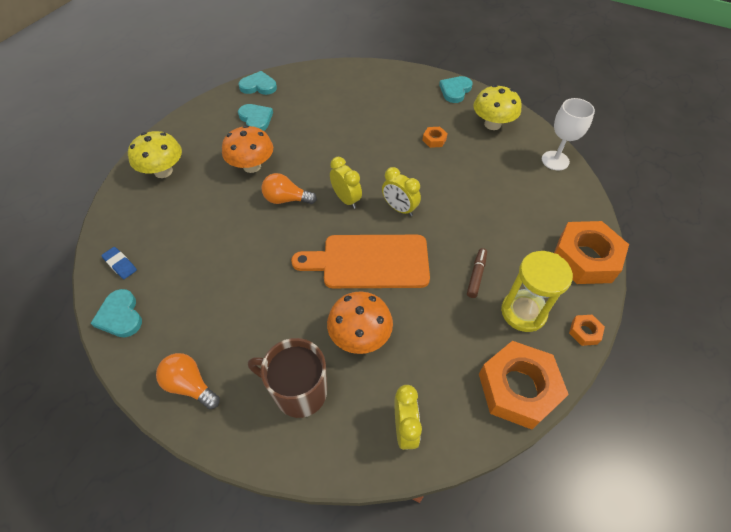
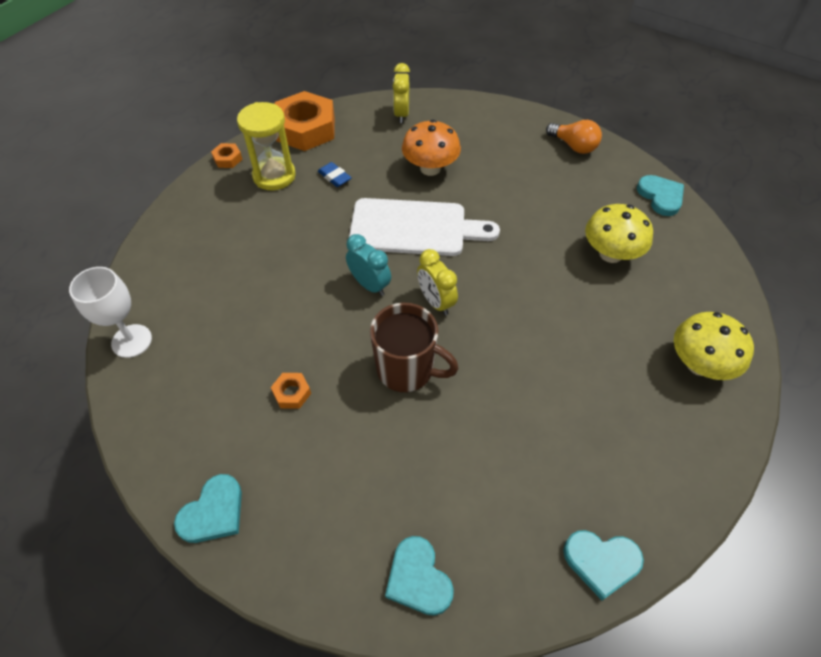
camera: 175 degrees left, 0 degrees up
blue eraser [101,247,137,279] -> blue eraser moved to [318,162,352,187]
orange mushroom [222,125,273,173] -> none
turquoise heart [238,104,273,131] -> turquoise heart moved to [385,536,454,616]
brown mug [248,338,327,418] -> brown mug moved to [370,303,459,392]
orange light bulb [261,173,317,204] -> none
orange cutting board [291,235,430,288] -> white cutting board [349,198,500,256]
yellow clock [382,167,421,216] -> turquoise clock [346,234,391,296]
brown marker [467,248,487,298] -> none
yellow mushroom [473,85,521,130] -> yellow mushroom moved to [585,204,653,263]
orange nut [554,221,629,284] -> none

